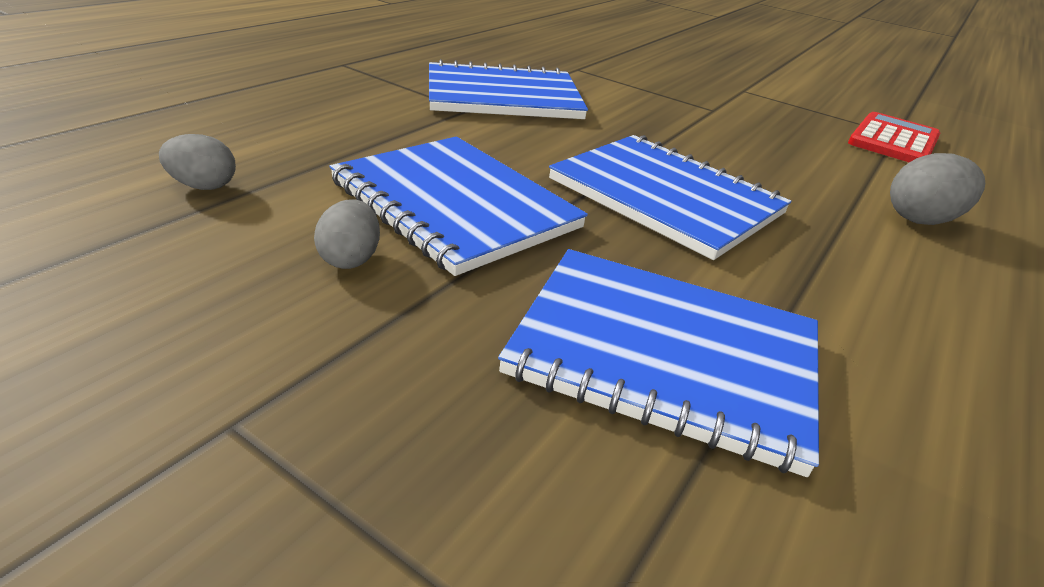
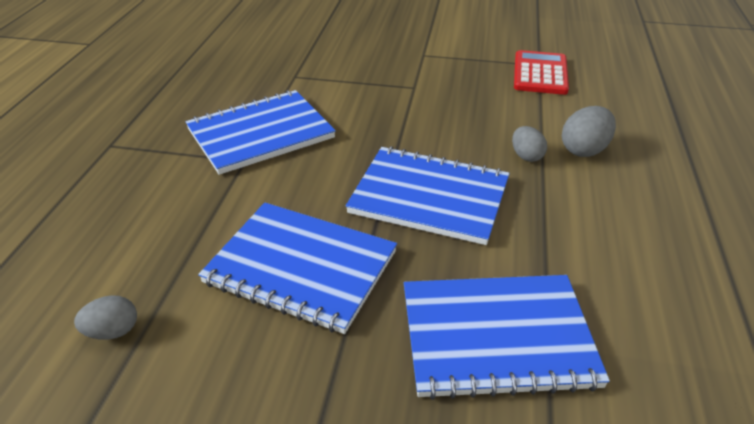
camera: 20 degrees left, 5 degrees up
grey egg [314,199,380,269] -> grey egg moved to [512,126,547,162]

